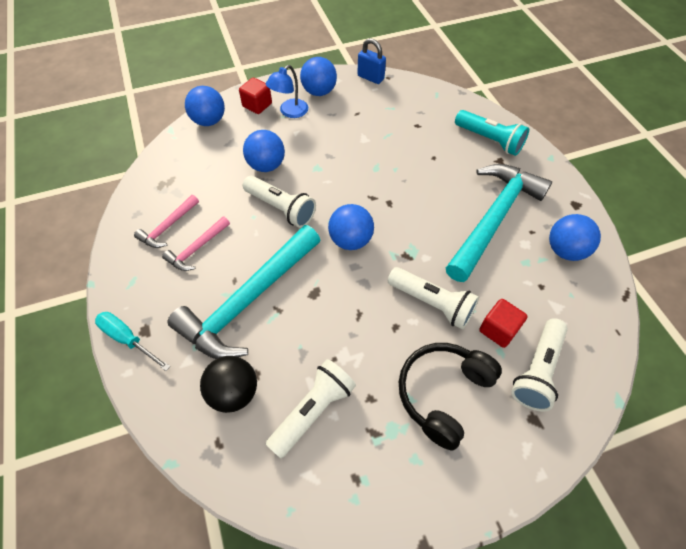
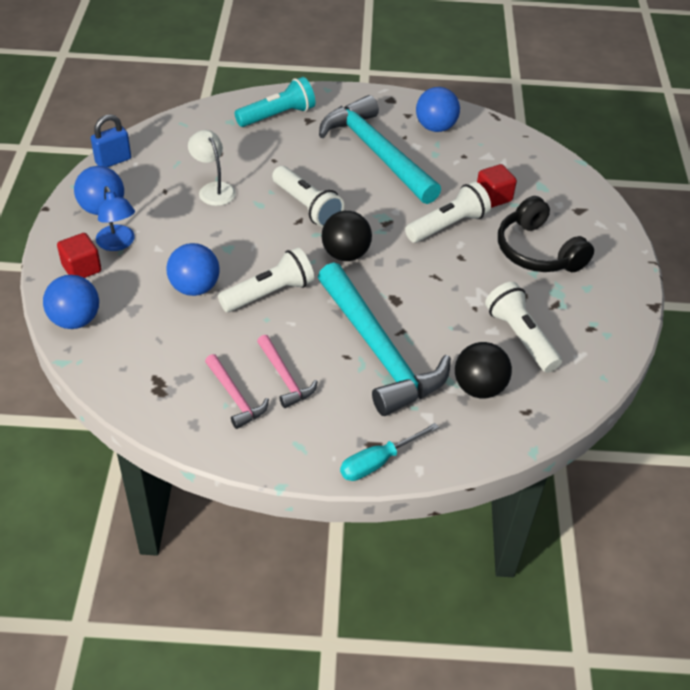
camera: 70 degrees left, 10 degrees down
blue ball [328,204,374,250] -> black ball [322,211,372,261]
white flashlight [511,318,568,412] -> white flashlight moved to [272,166,344,227]
none -> white lamp [188,130,236,206]

